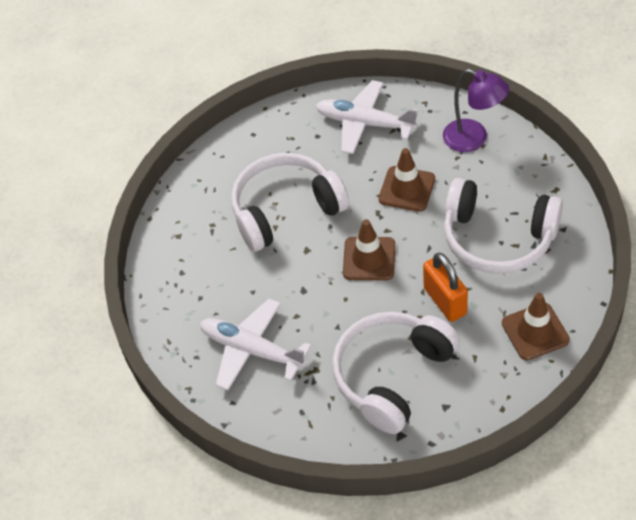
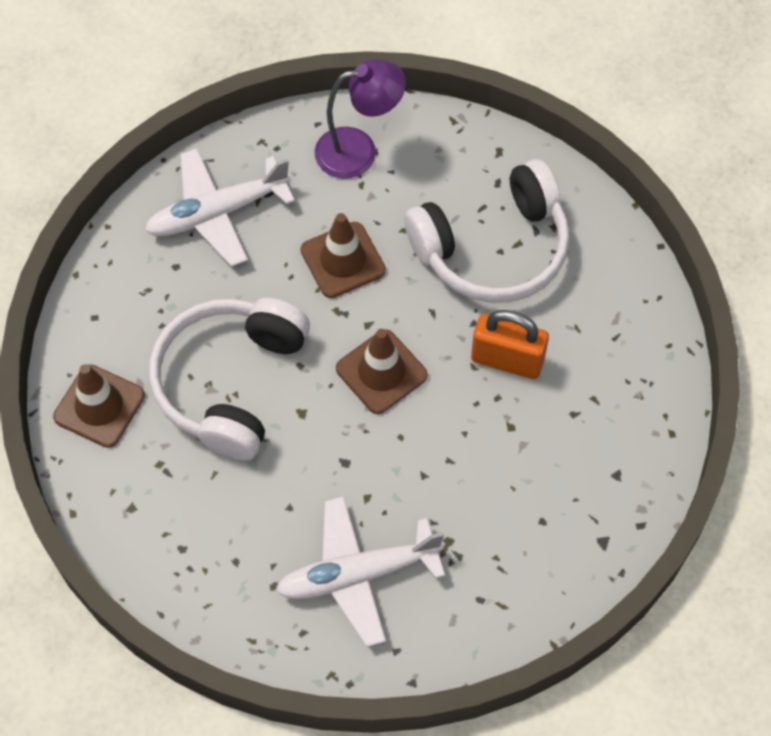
camera: 50 degrees left, 10 degrees up
white headphones [332,312,460,434] -> none
brown traffic cone [502,293,570,360] -> brown traffic cone moved to [53,364,145,448]

